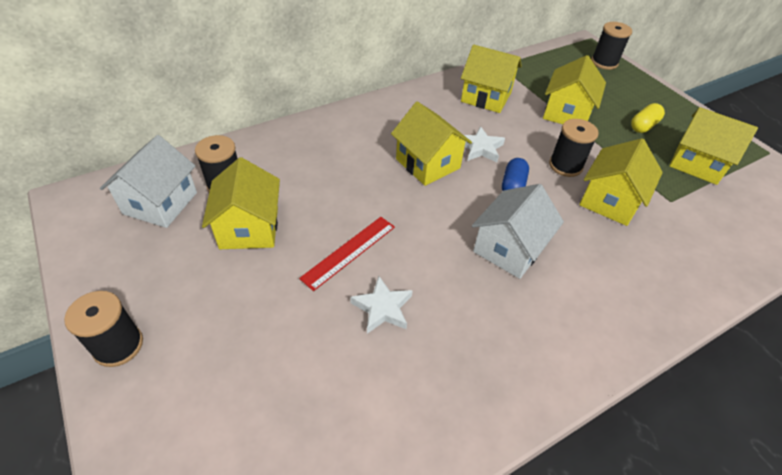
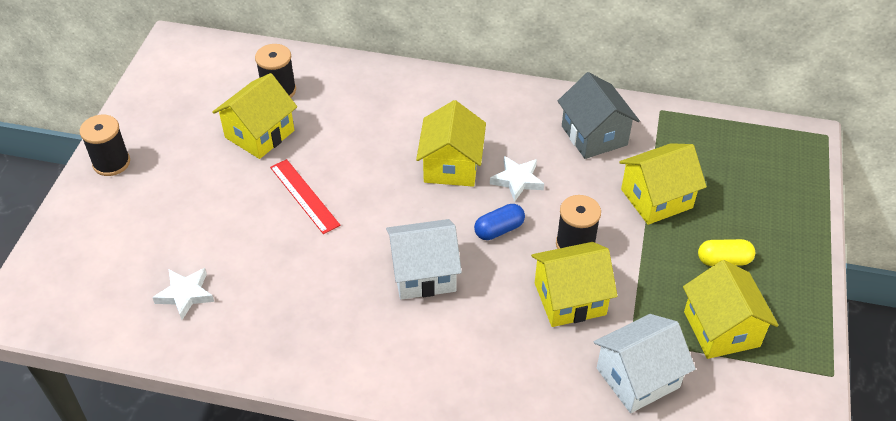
camera: 45 degrees right, 0 degrees up
white house [100,135,197,228] -> white house moved to [594,314,696,413]
red ruler [299,217,395,291] -> red ruler turned 60 degrees clockwise [270,159,340,234]
white star [350,276,413,334] -> white star moved to [152,268,214,320]
yellow house [461,45,522,113] -> grey house [558,72,640,159]
black spool [591,22,632,70] -> none

